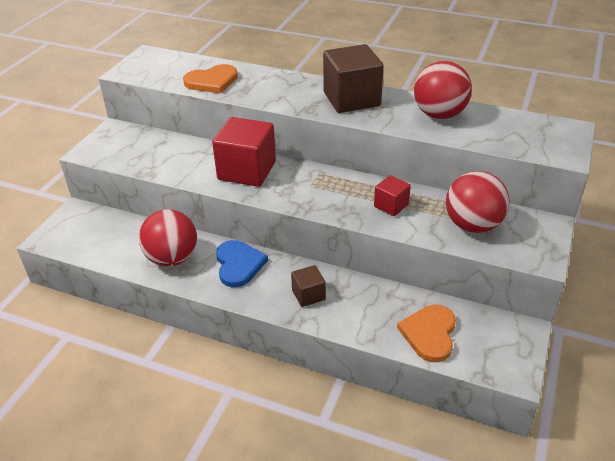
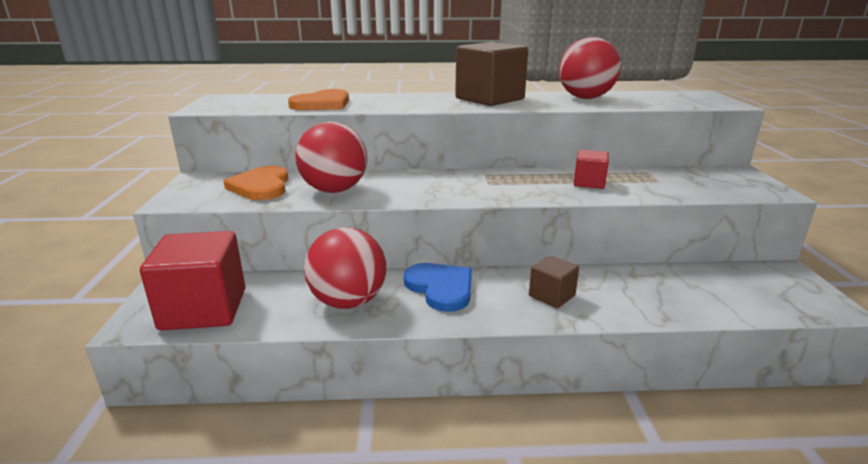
camera: 25 degrees left, 15 degrees down
red cube [212,117,276,187] -> red cube moved to [140,231,245,330]
orange heart [397,305,456,362] -> orange heart moved to [224,166,288,200]
red ball [446,171,510,233] -> red ball moved to [295,122,367,193]

